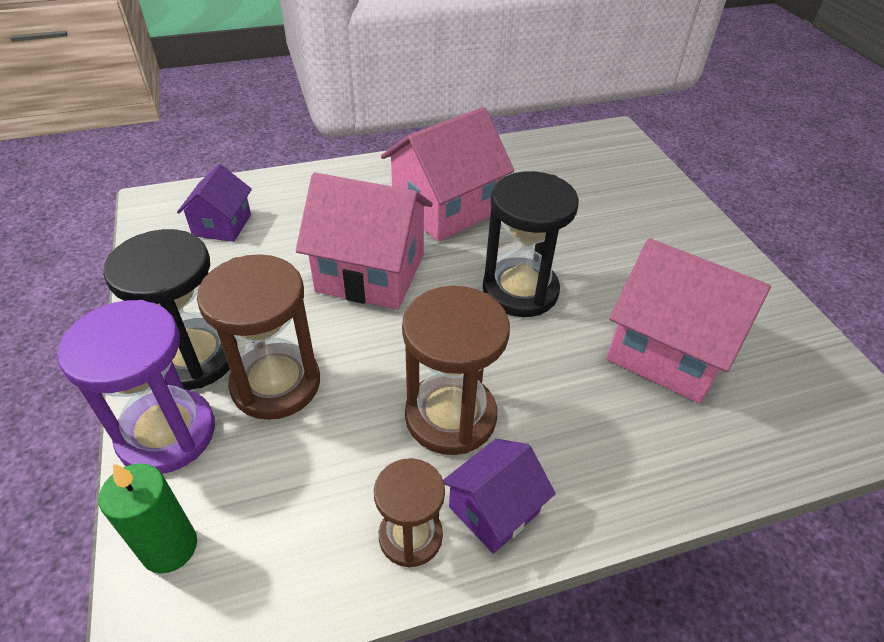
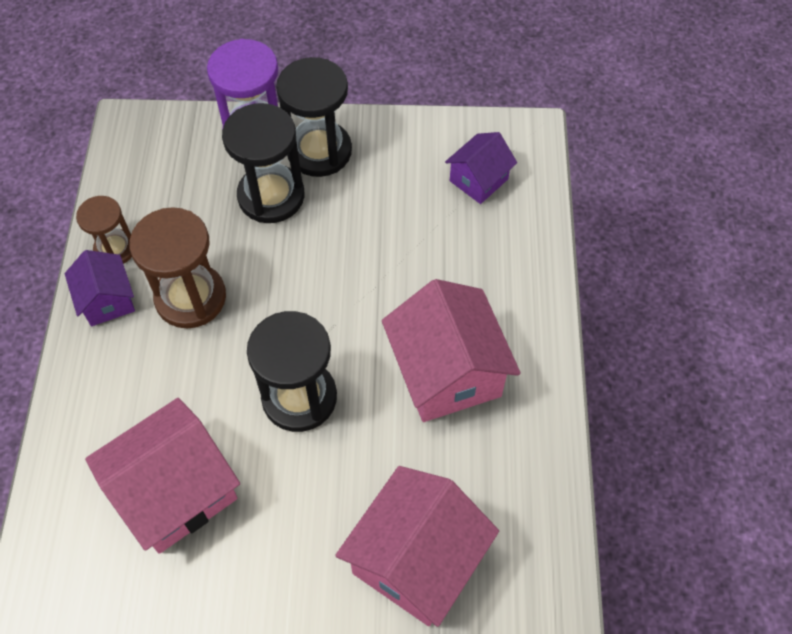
camera: 110 degrees right, 15 degrees up
green candle [99,463,197,573] -> none
purple house [177,164,252,242] -> purple house turned 75 degrees counterclockwise [445,132,517,204]
brown hourglass [197,254,320,420] -> black hourglass [222,103,305,223]
pink house [296,172,433,310] -> pink house moved to [335,466,499,627]

